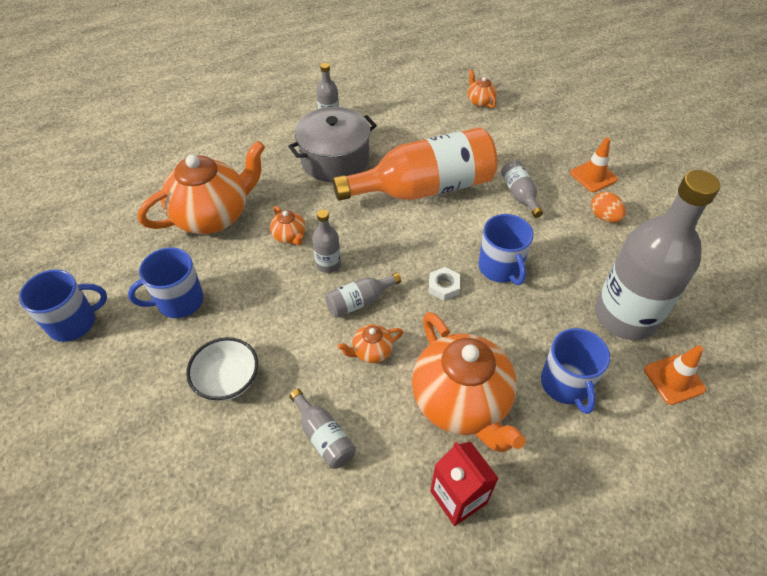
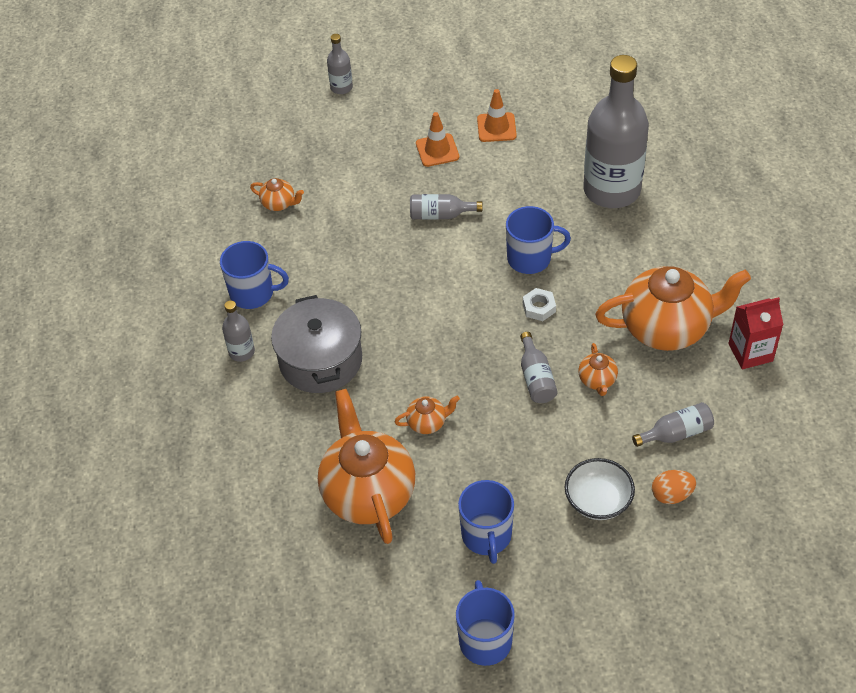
camera: 70 degrees left, 0 degrees up
grey bottle [312,210,341,273] -> grey bottle moved to [327,34,353,94]
orange bottle [333,127,498,201] -> none
orange teapot [468,69,497,108] -> orange teapot turned 150 degrees counterclockwise [250,178,304,211]
blue mug [541,328,610,414] -> blue mug moved to [220,241,289,309]
orange egg [591,192,626,222] -> orange egg moved to [652,470,696,504]
orange traffic cone [644,345,706,405] -> orange traffic cone moved to [477,89,517,142]

